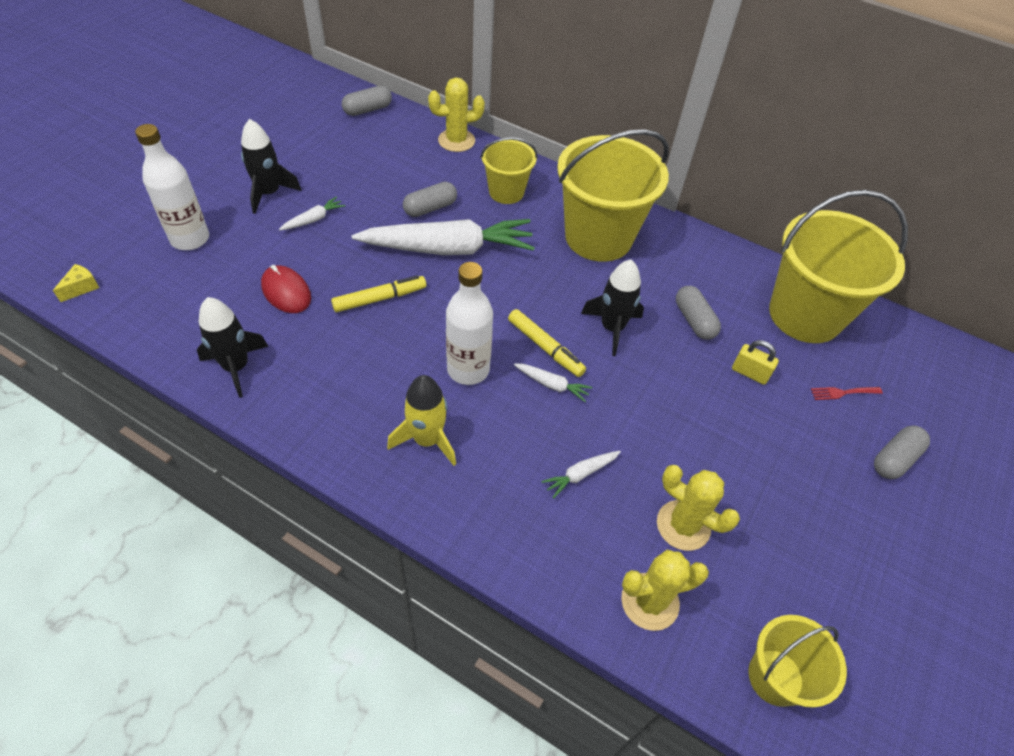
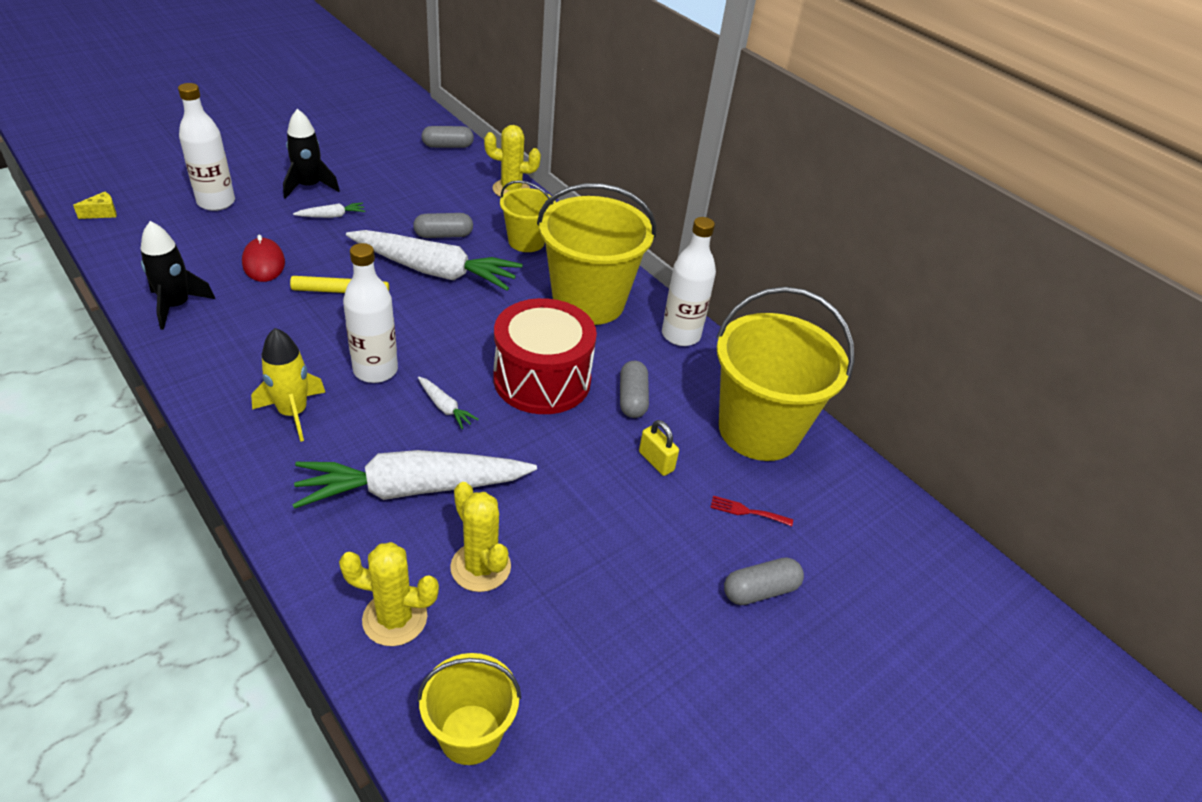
camera: 20 degrees right, 10 degrees down
yellow marker [508,309,586,377] -> none
white carrot [541,451,621,499] -> white carrot [292,450,537,509], size x2.49
black rocket [581,260,644,356] -> red drum [494,298,597,414]
none -> white bottle [662,217,716,346]

